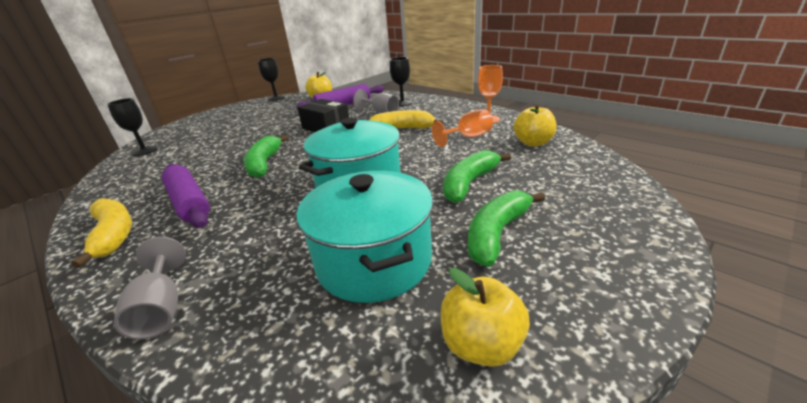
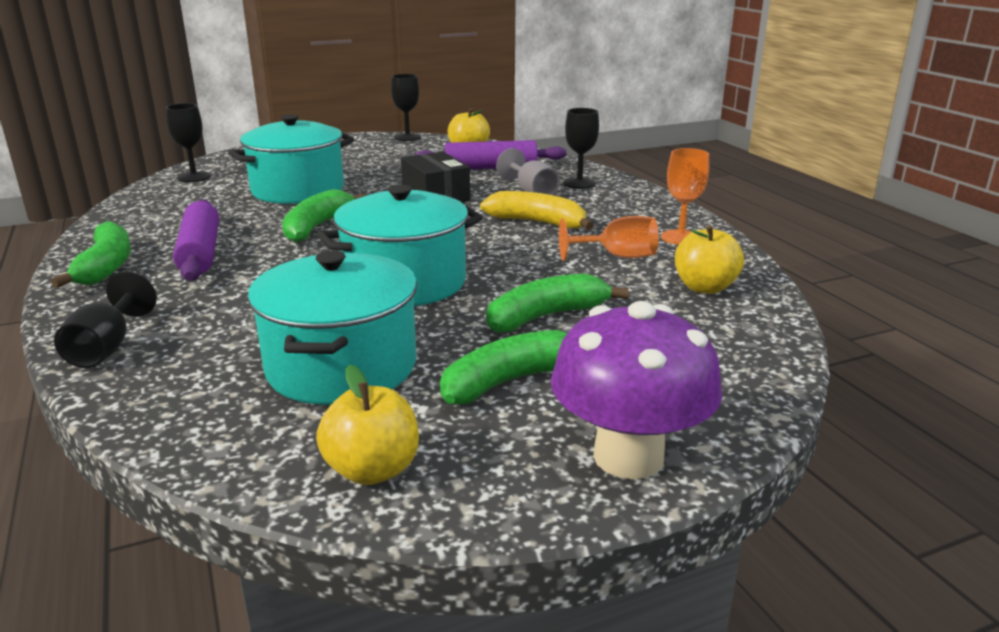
camera: 20 degrees right, 5 degrees down
yellow banana [72,198,132,268] -> green banana [51,221,131,288]
grey goblet [114,237,186,339] -> black goblet [54,272,157,368]
none -> turquoise pot [228,114,354,204]
none -> purple mushroom [550,301,722,479]

